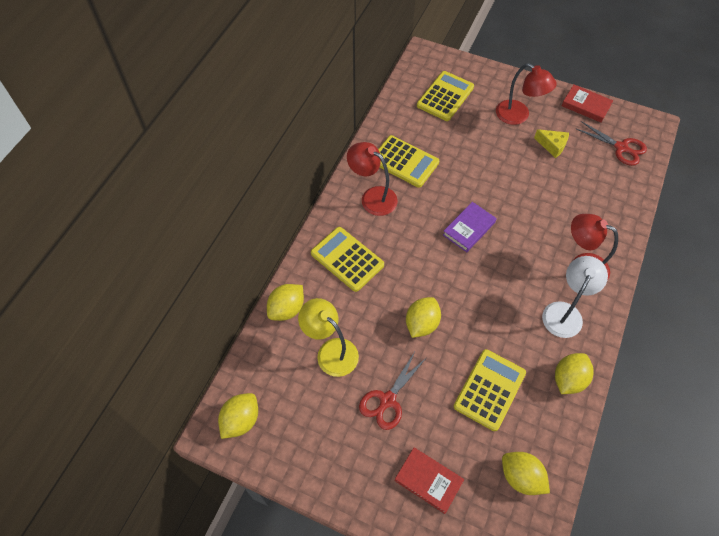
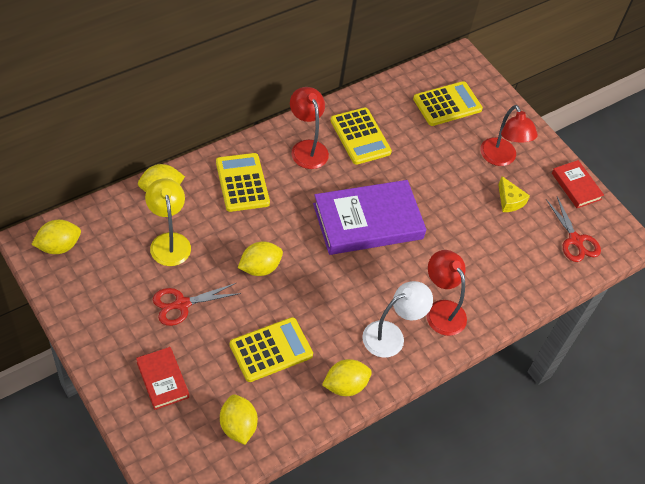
camera: 25 degrees right, 5 degrees down
purple book [443,202,497,252] -> purple book [313,180,427,255], size x1.98

